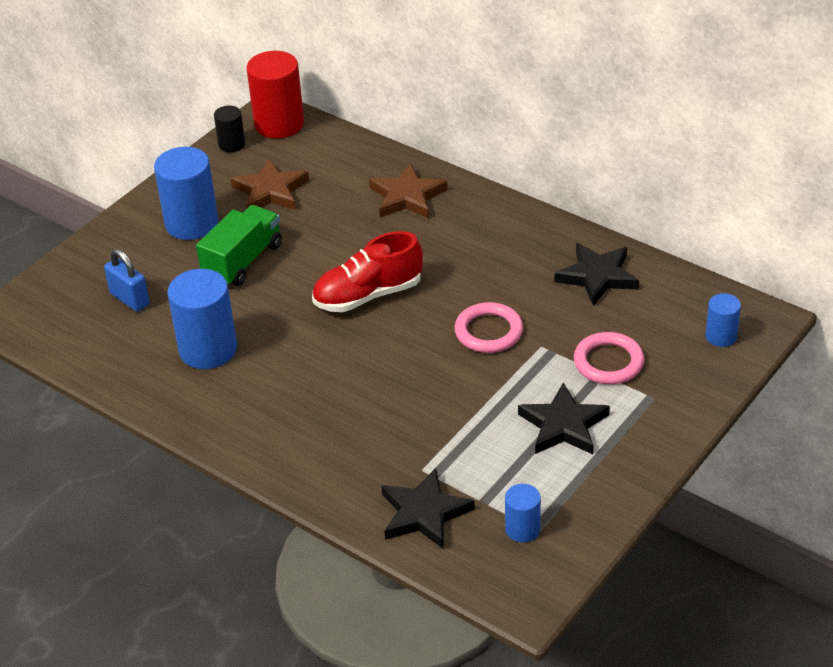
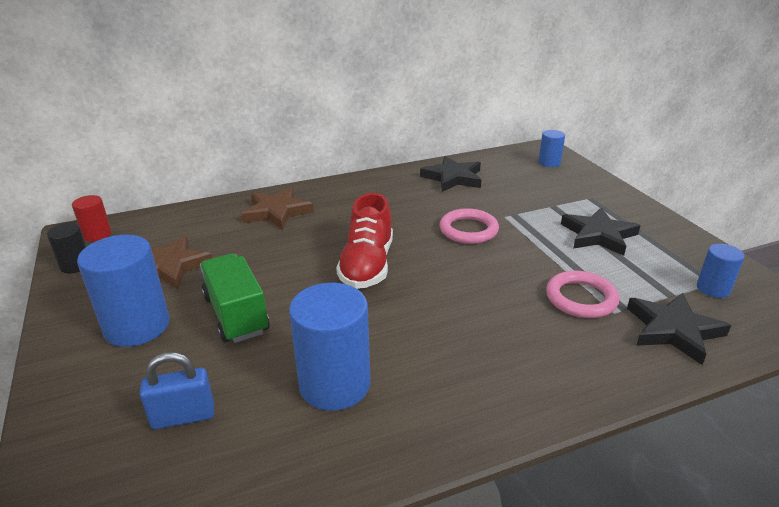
camera: 60 degrees left, 10 degrees down
red cylinder [247,51,304,138] -> red cylinder [72,195,111,241], size x0.53
pink ring [574,332,644,384] -> pink ring moved to [546,271,619,318]

